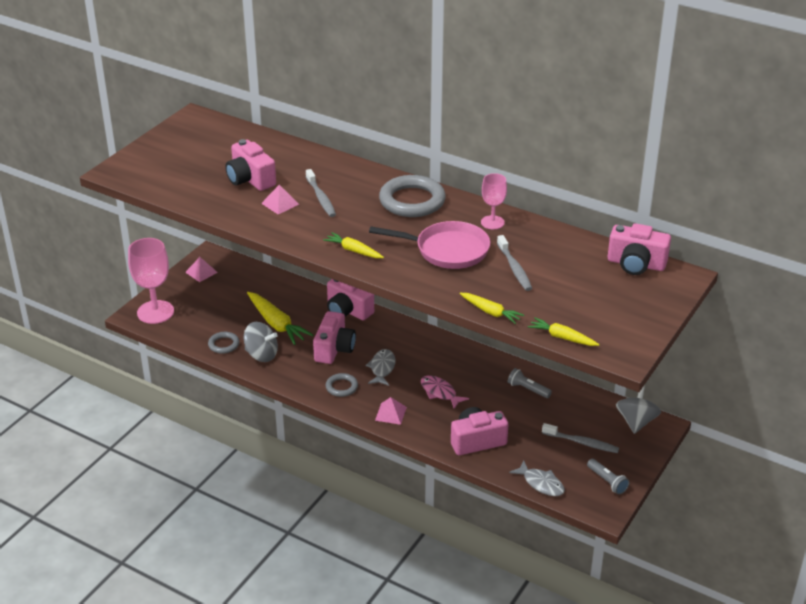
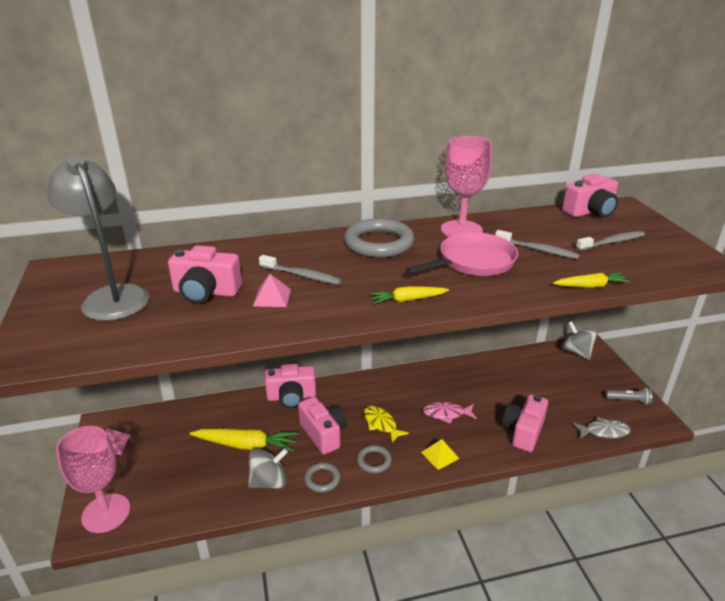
camera: 45 degrees left, 5 degrees down
grey ring [208,332,239,354] -> grey ring moved to [304,463,340,492]
grey fish [365,349,395,386] -> yellow fish [364,406,409,443]
pink pyramid [375,397,407,425] -> yellow pyramid [421,439,459,470]
pink goblet [481,173,507,229] -> pink goblet [441,136,492,237], size x1.78
grey flashlight [508,368,552,398] -> none
yellow carrot [528,317,600,346] -> none
grey toothbrush [542,423,619,453] -> grey toothbrush moved to [576,231,645,251]
none -> grey lamp [46,156,150,321]

